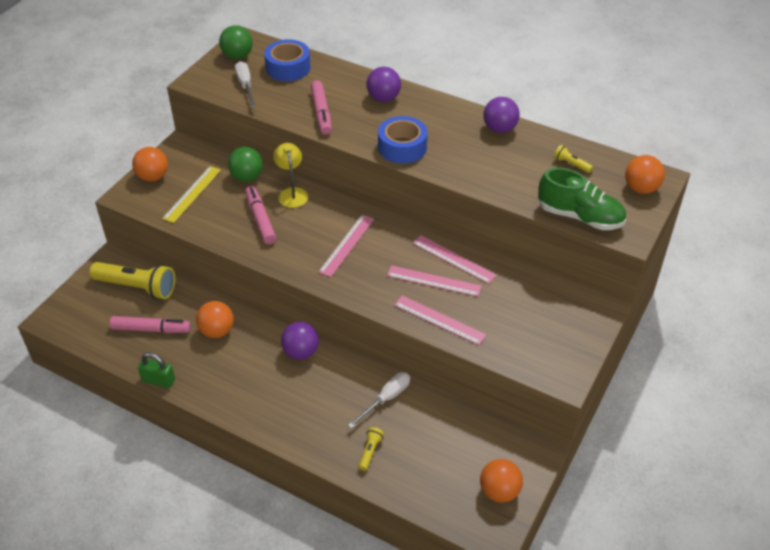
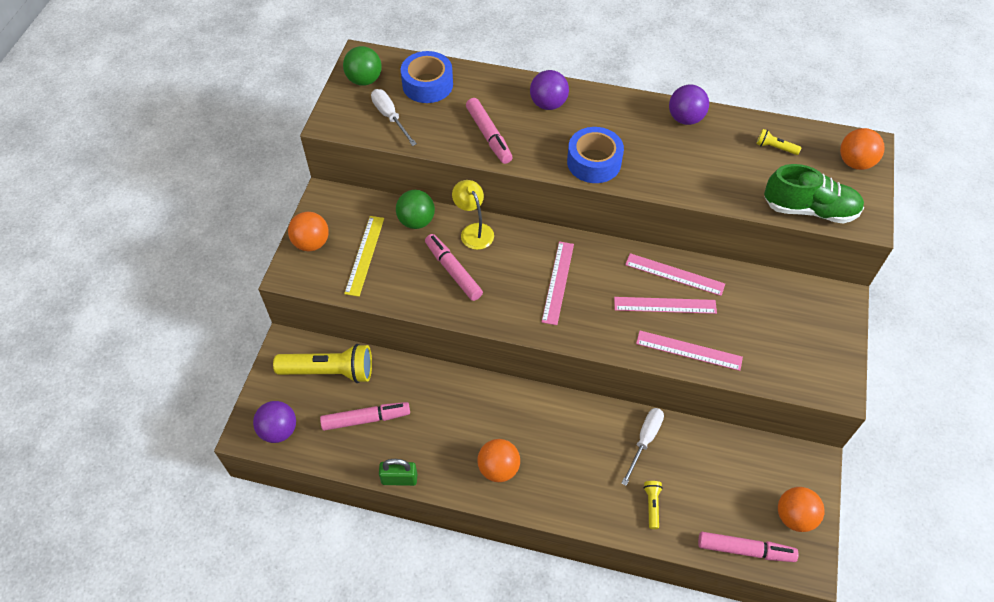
camera: 15 degrees left, 10 degrees up
orange ball [196,301,234,338] -> orange ball moved to [477,439,520,482]
purple ball [281,322,319,360] -> purple ball moved to [253,401,296,443]
none -> pink marker [698,532,798,562]

